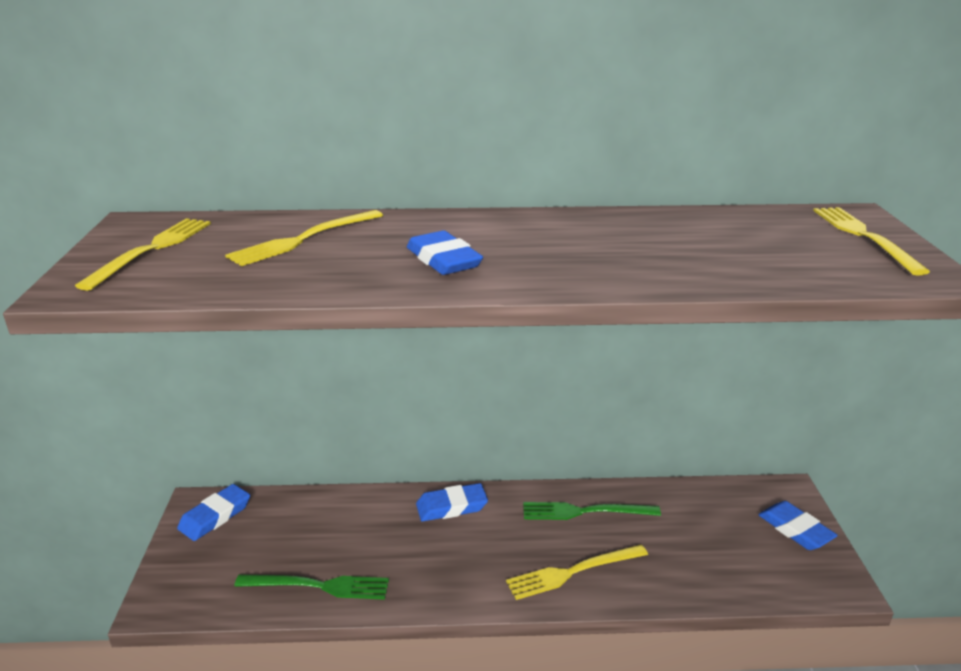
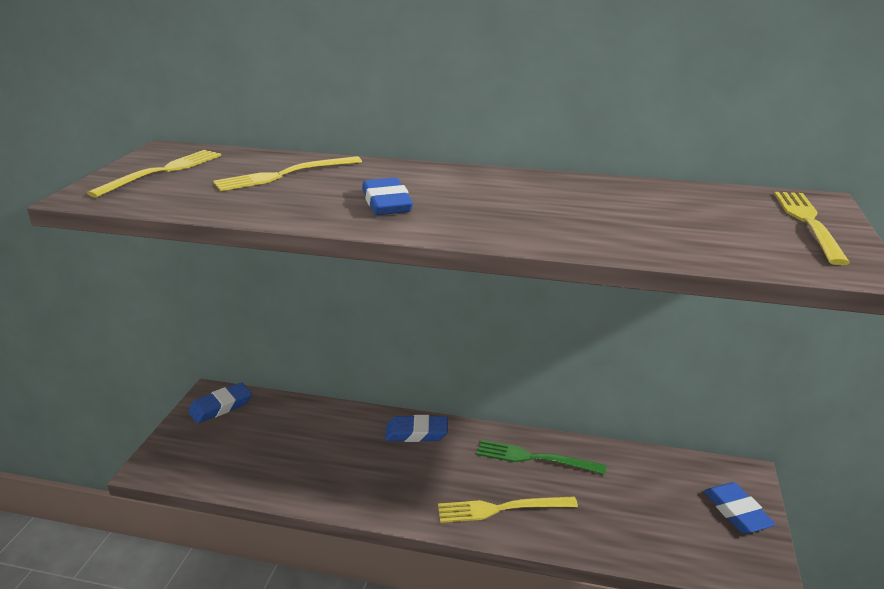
camera: 15 degrees right, 0 degrees up
green fork [234,575,389,600] -> none

